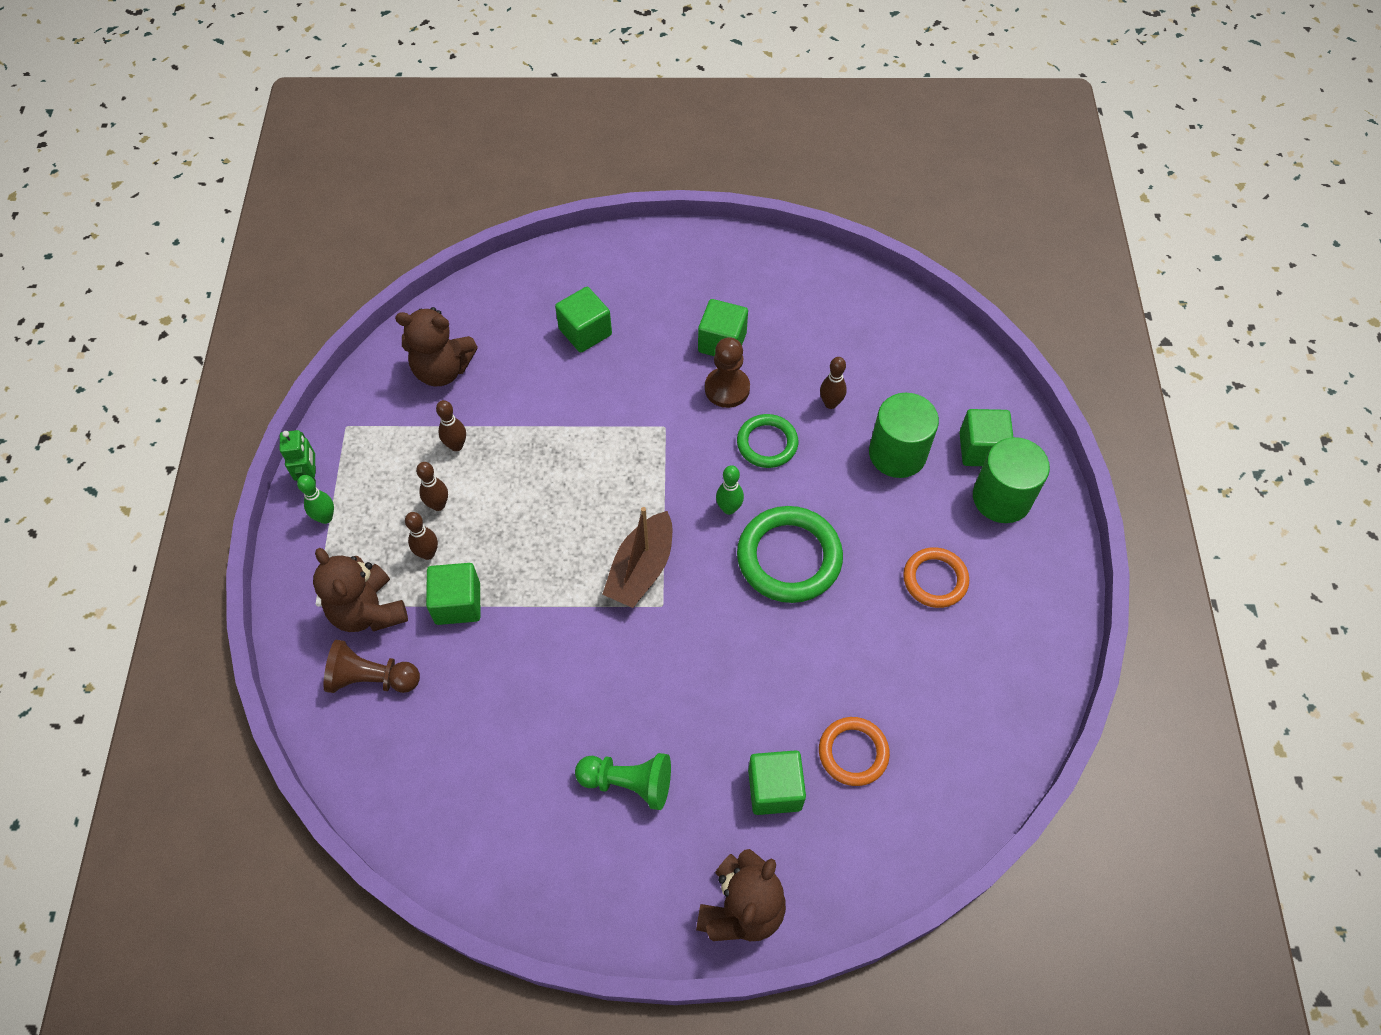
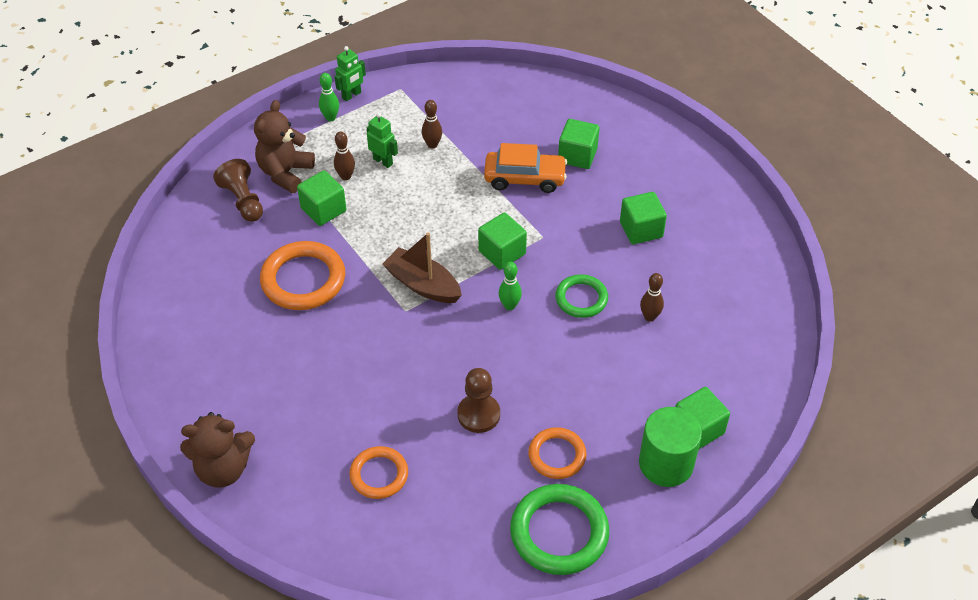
camera: 55 degrees right, 10 degrees down
brown teddy bear [395,307,478,386] -> none
brown bowling pin [416,462,448,511] -> green robot [367,113,398,168]
green pawn [575,753,671,810] -> none
brown boat [602,507,672,608] -> brown boat turned 45 degrees clockwise [382,232,462,303]
brown pawn [705,337,750,408] -> brown pawn moved to [457,368,500,433]
green ring [737,506,843,603] -> green ring moved to [510,484,609,575]
green cube [748,750,806,815] -> green cube moved to [478,213,527,270]
green cylinder [869,393,939,478] -> none
none -> orange ring [260,241,345,310]
none -> orange car [484,143,567,193]

